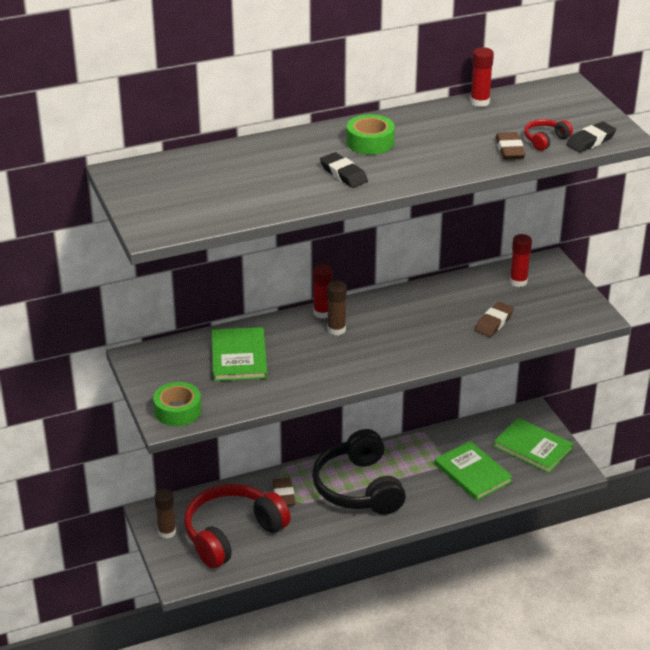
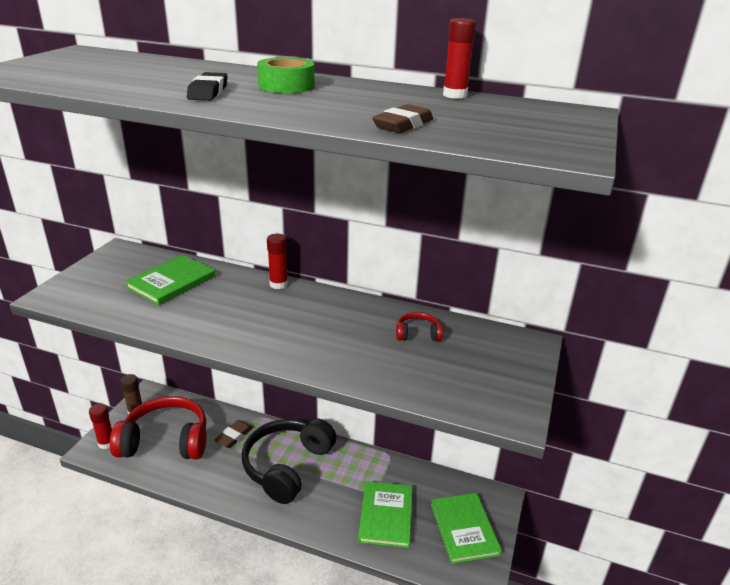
camera: 40 degrees right, 5 degrees down
green tape [153,382,202,426] -> none
brown glue stick [327,281,347,335] -> none
brown eraser [475,302,514,337] -> none
red glue stick [510,234,532,287] -> red glue stick moved to [89,403,112,449]
red headphones [524,119,573,151] -> red headphones moved to [396,312,443,341]
black eraser [566,122,616,153] -> none

